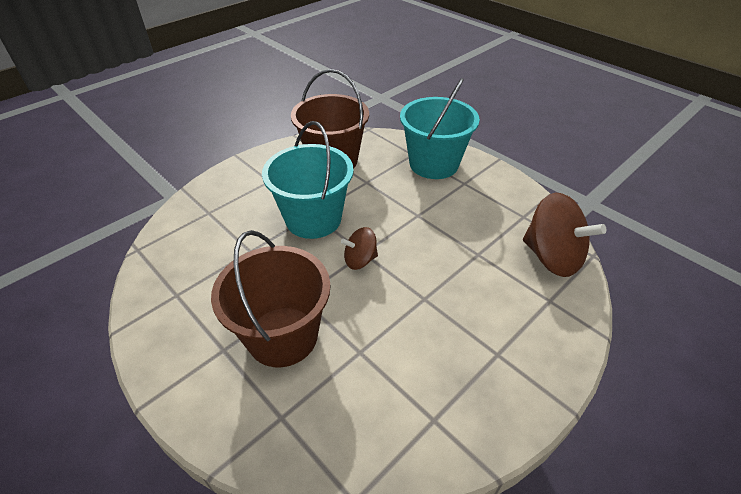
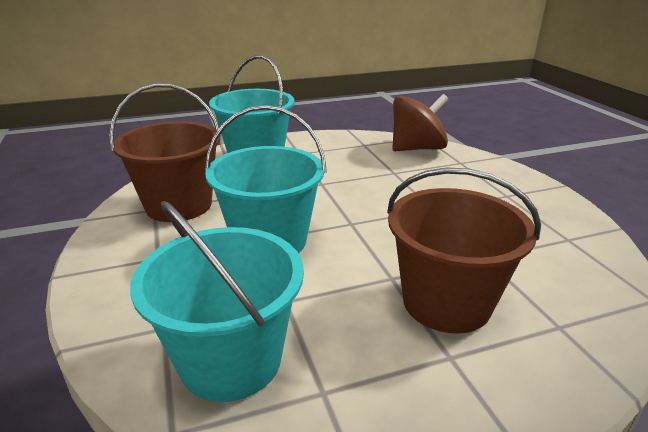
camera: 65 degrees left, 15 degrees down
brown spinning top [341,227,378,270] -> none
none -> turquoise bucket [130,201,304,402]

